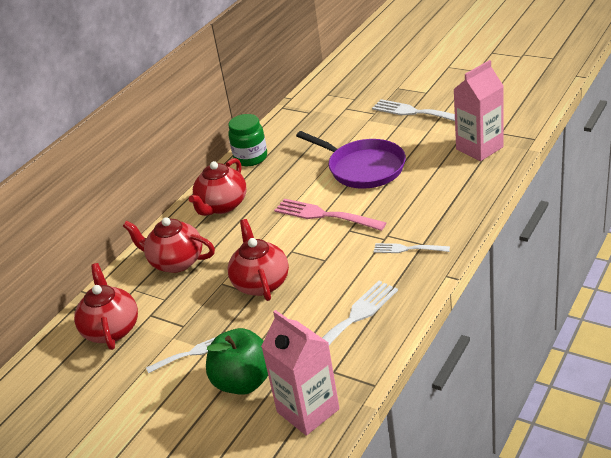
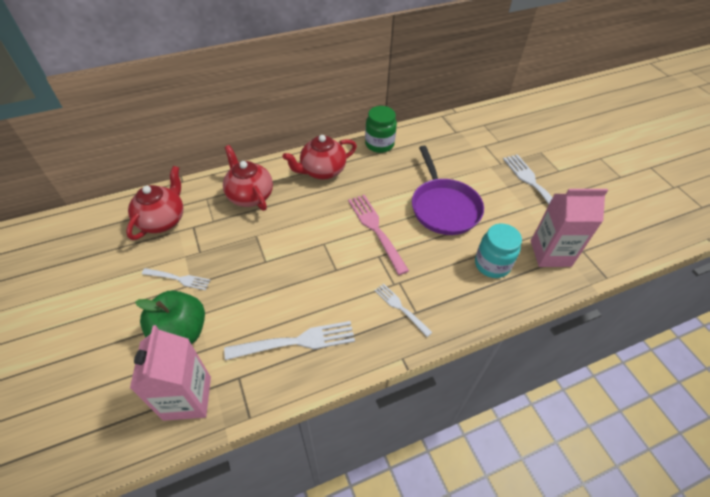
camera: 30 degrees right, 15 degrees up
red teapot [227,219,289,301] -> none
none -> turquoise jar [475,224,522,278]

